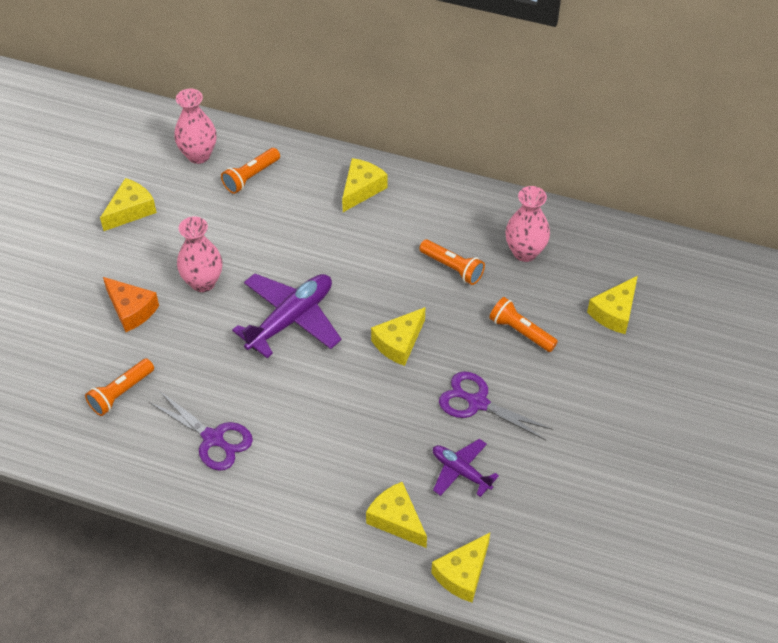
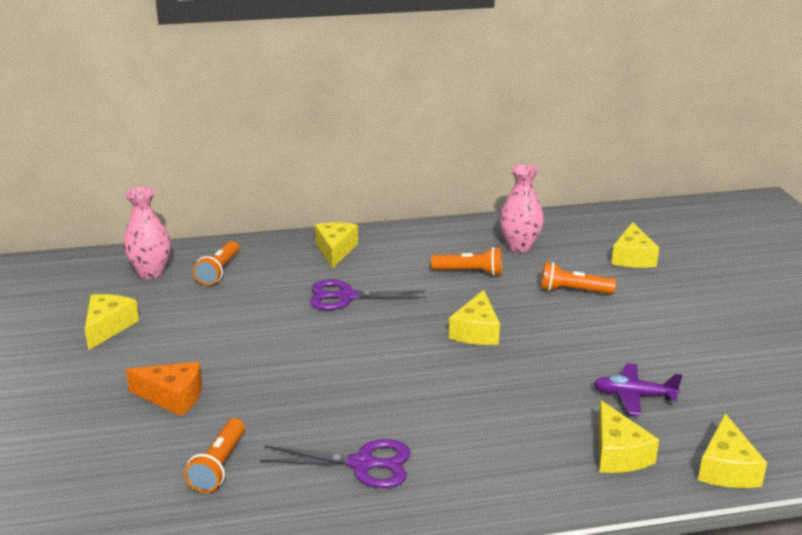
camera: 30 degrees left, 25 degrees down
pink vase [177,216,222,292] -> none
purple plane [232,273,342,358] -> none
yellow cheese [366,482,427,548] -> yellow cheese turned 120 degrees counterclockwise [598,400,659,473]
purple scissors [439,371,553,441] -> purple scissors moved to [310,279,426,310]

